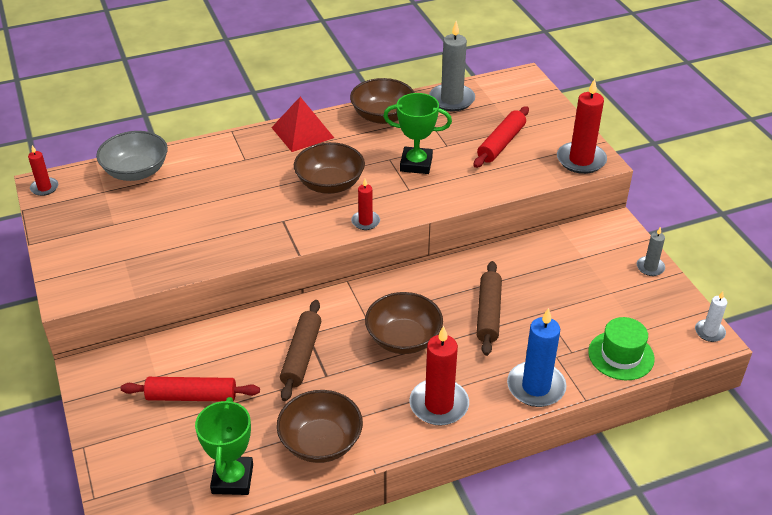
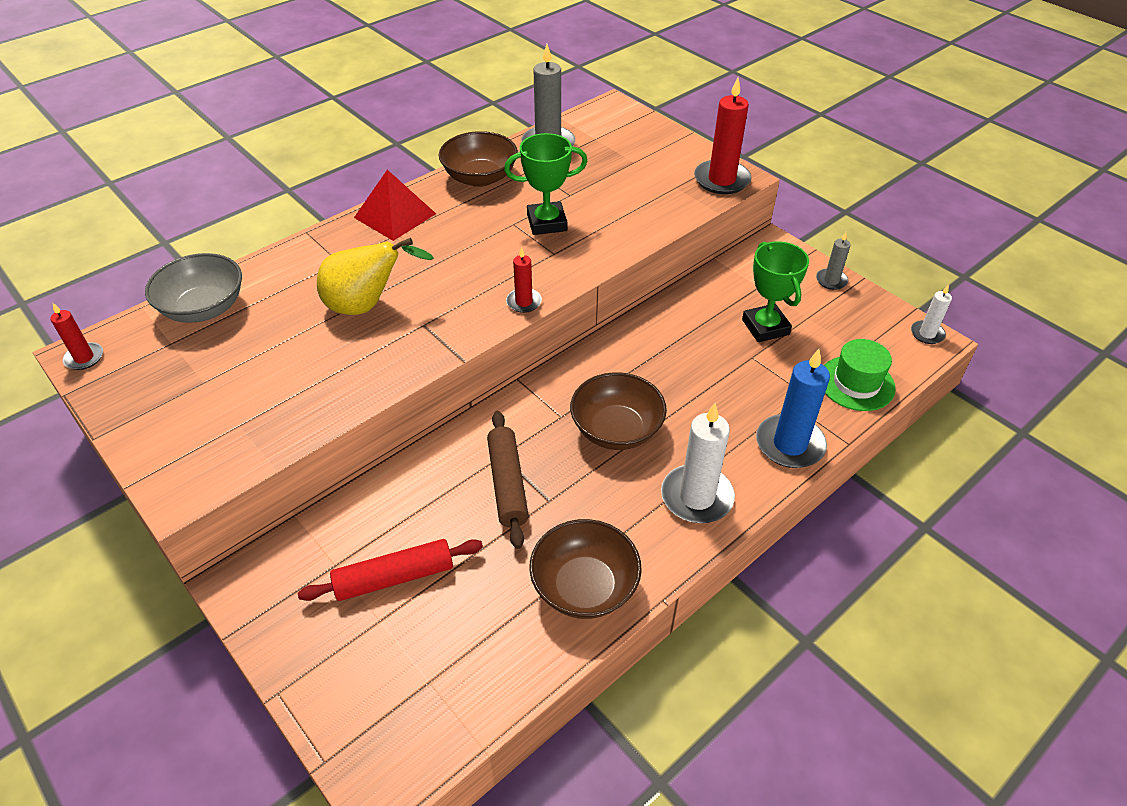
camera: 20 degrees left, 5 degrees up
green trophy [195,397,253,495] -> green trophy moved to [742,241,809,342]
brown bowl [294,142,365,194] -> none
red candle [409,326,469,425] -> white candle [661,403,735,523]
red rolling pin [474,106,529,168] -> none
brown rolling pin [476,261,502,356] -> none
none -> yellow pear [317,238,434,315]

